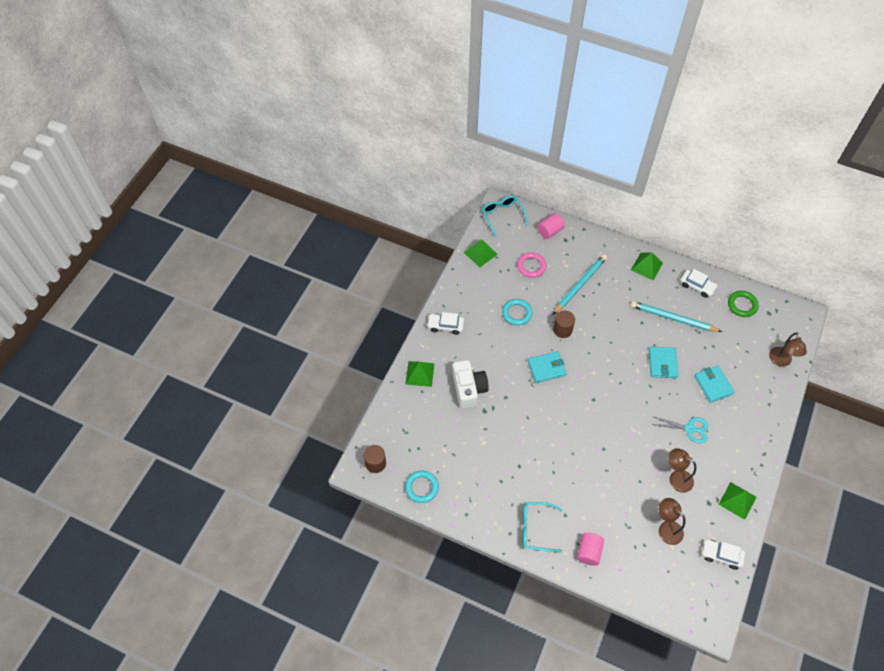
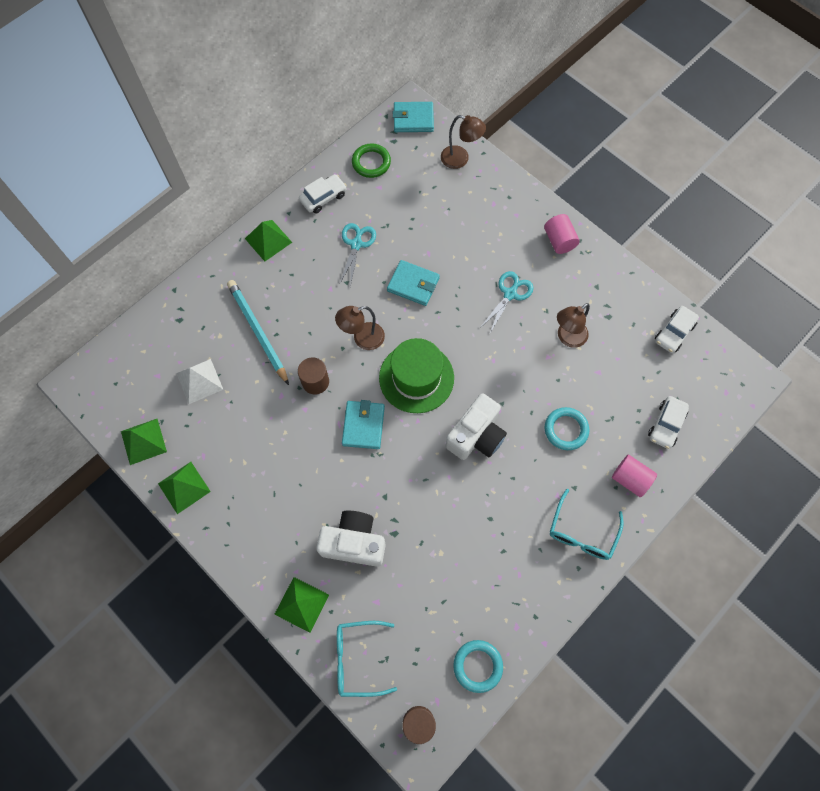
camera: 70 degrees left, 10 degrees up
white car [427,312,464,335] -> white car moved to [648,396,689,449]
turquoise glasses [482,196,529,237] -> turquoise glasses moved to [337,621,397,697]
turquoise ring [502,299,532,326] -> turquoise ring moved to [545,407,589,450]
pink ring [517,252,546,278] -> white pyramid [176,359,223,404]
pink cylinder [537,213,565,239] -> pink cylinder moved to [544,214,580,254]
turquoise pencil [631,301,722,332] -> turquoise scissors [339,223,376,287]
brown lamp [659,498,686,545] -> brown lamp moved to [335,306,385,350]
turquoise wallet [694,366,734,403] -> turquoise wallet moved to [393,102,434,132]
green pyramid [718,482,756,520] -> green pyramid moved to [158,462,211,514]
none -> green hat [379,338,454,413]
none -> white camera [445,393,507,460]

